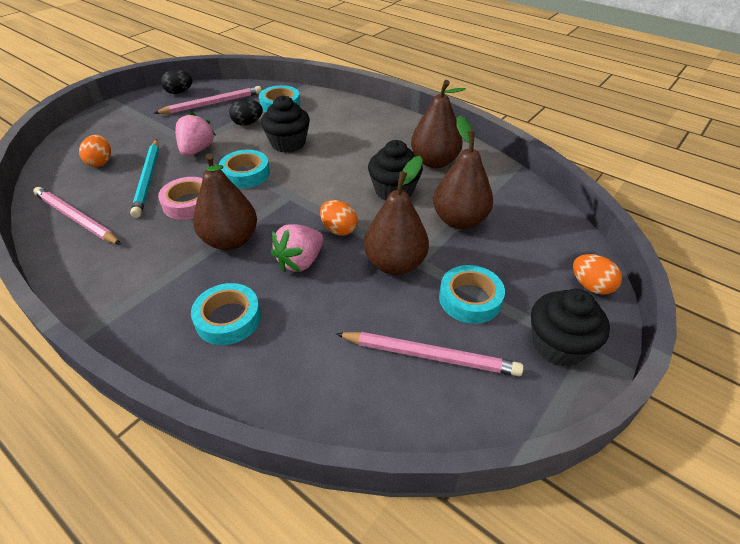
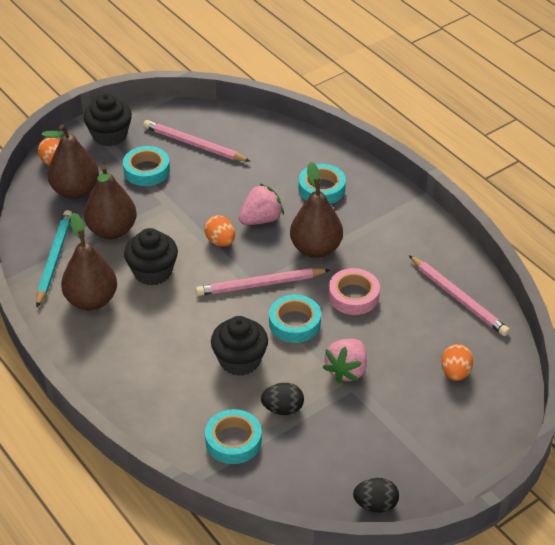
camera: 165 degrees left, 0 degrees up
turquoise pencil [130,139,159,218] -> turquoise pencil moved to [36,210,72,307]
pink pencil [154,86,262,114] -> pink pencil moved to [196,268,330,296]
brown pear [364,156,429,275] -> brown pear moved to [42,124,99,199]

